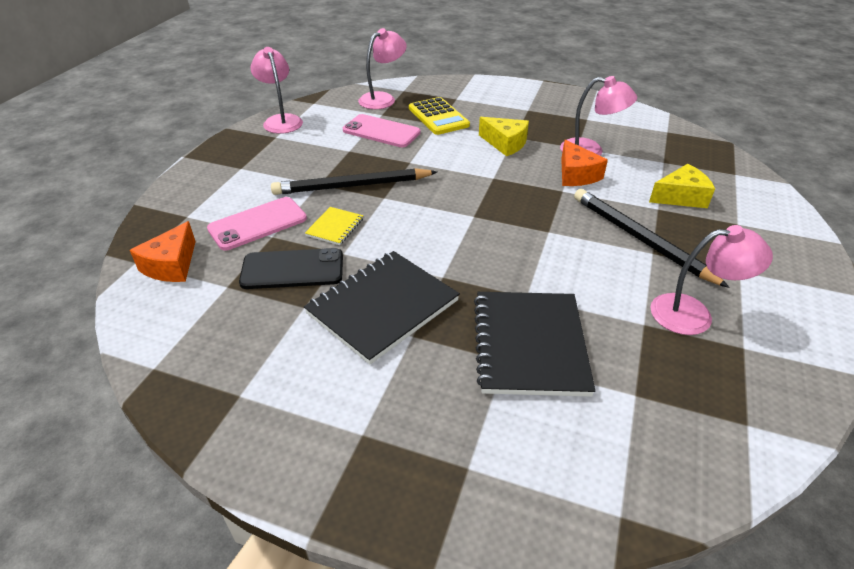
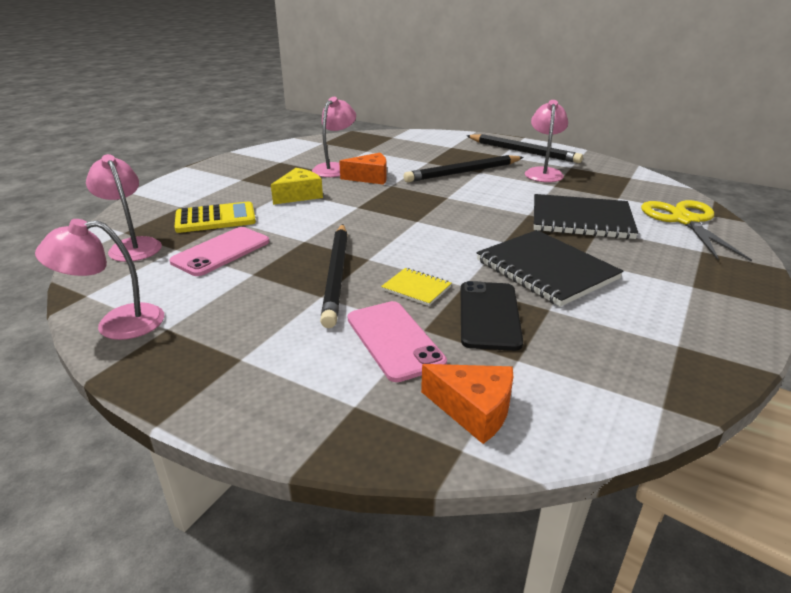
camera: 80 degrees left, 10 degrees down
yellow cheese [649,164,715,208] -> none
none -> black pencil [466,134,583,163]
none -> yellow scissors [641,200,752,261]

